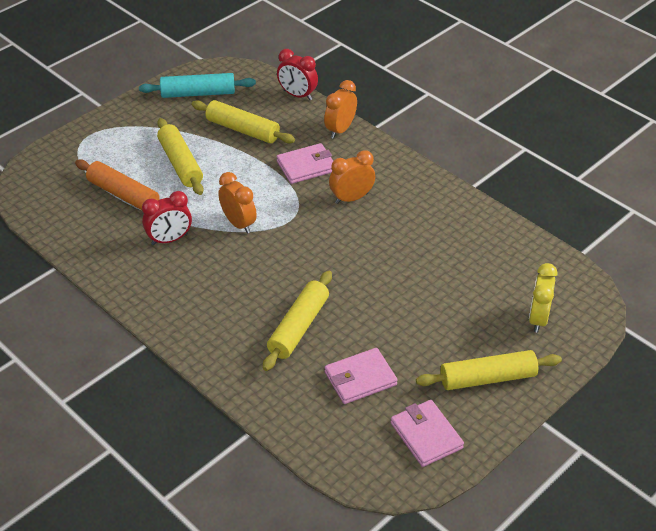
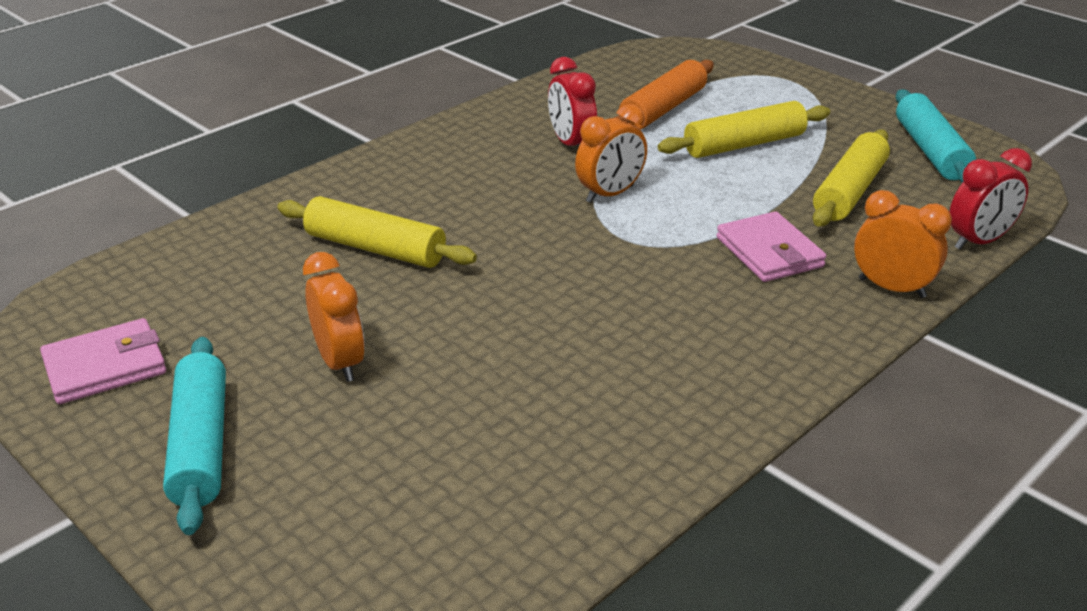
camera: 90 degrees right, 10 degrees down
red clock [277,49,318,100] -> red clock turned 150 degrees counterclockwise [950,148,1032,250]
pink wallet [325,348,398,404] -> none
orange clock [329,150,375,204] -> orange clock moved to [303,252,365,382]
yellow rolling pin [416,350,562,390] -> turquoise rolling pin [163,337,226,535]
yellow clock [529,263,557,333] -> none

